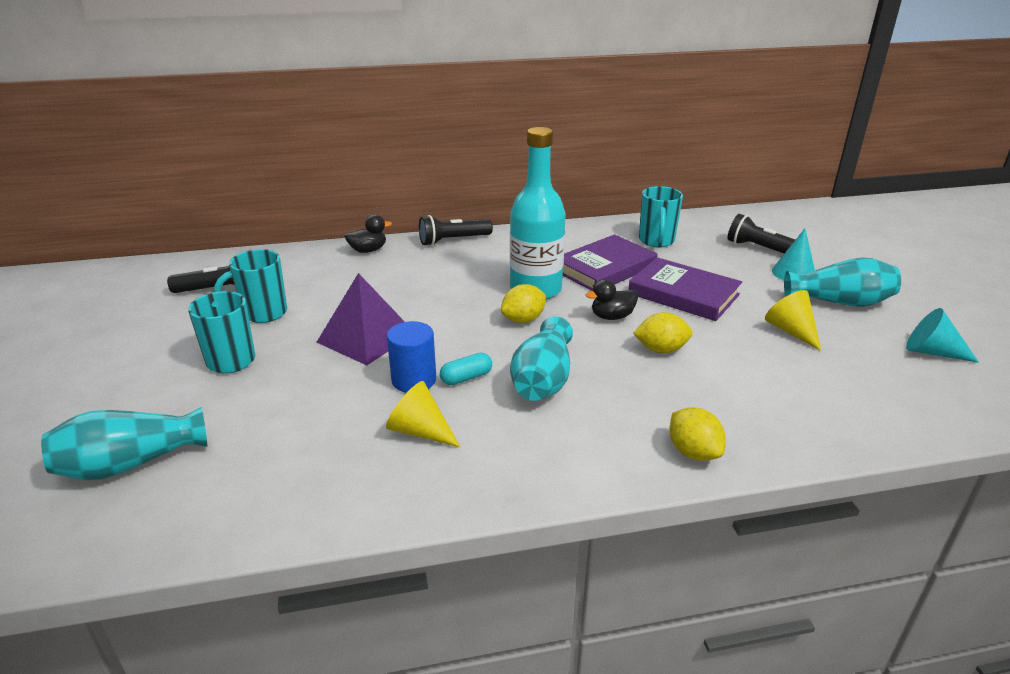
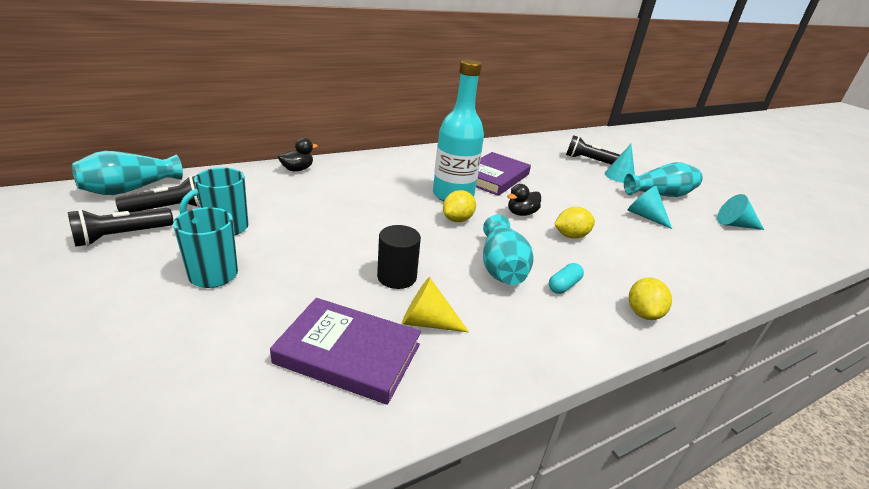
camera: 20 degrees left, 0 degrees up
turquoise vase [41,407,208,480] -> turquoise vase moved to [72,151,183,195]
purple pyramid [317,273,405,365] -> none
blue cylinder [387,321,436,393] -> black cylinder [377,225,421,289]
black flashlight [419,215,493,246] -> black flashlight moved to [68,208,173,247]
turquoise capsule [440,353,492,385] -> turquoise capsule moved to [549,263,584,294]
purple book [629,257,742,321] -> purple book moved to [270,298,421,405]
turquoise mug [639,186,683,247] -> none
yellow lemon [669,407,726,461] -> yellow lemon turned 60 degrees clockwise [629,278,672,320]
yellow cone [765,290,821,351] -> turquoise cone [627,186,672,229]

